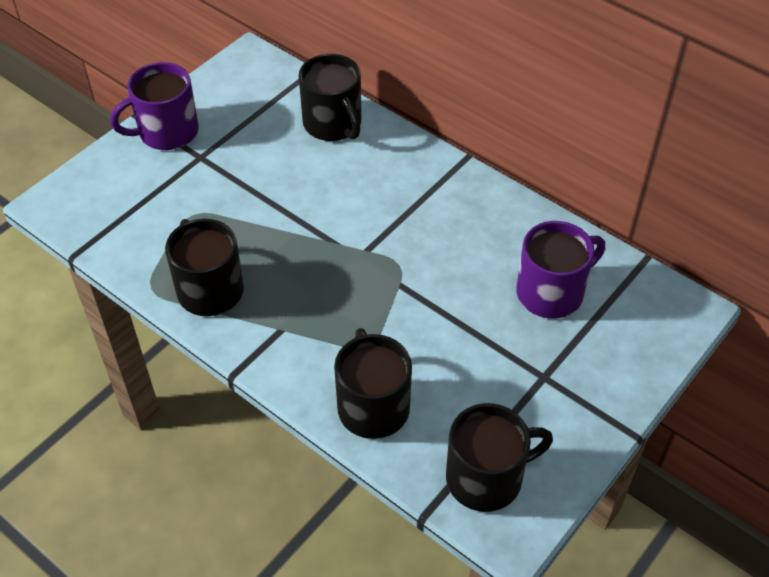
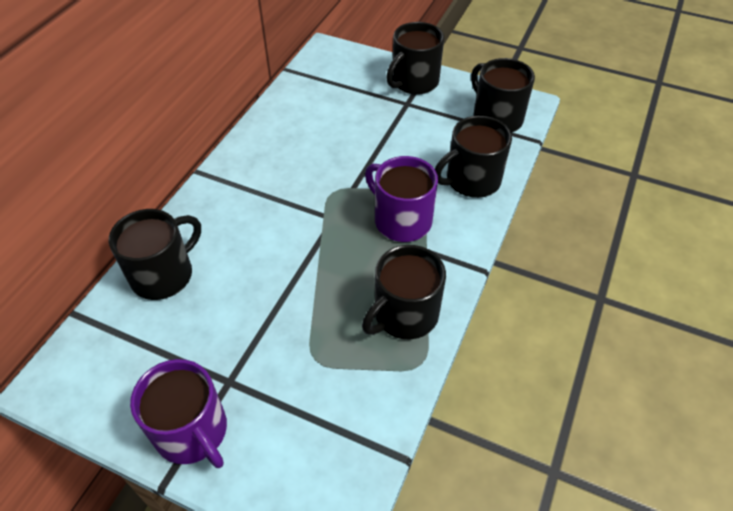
camera: 105 degrees left, 0 degrees up
purple mug [516,221,605,319] -> purple mug moved to [365,156,438,242]
none -> black mug [386,22,444,95]

